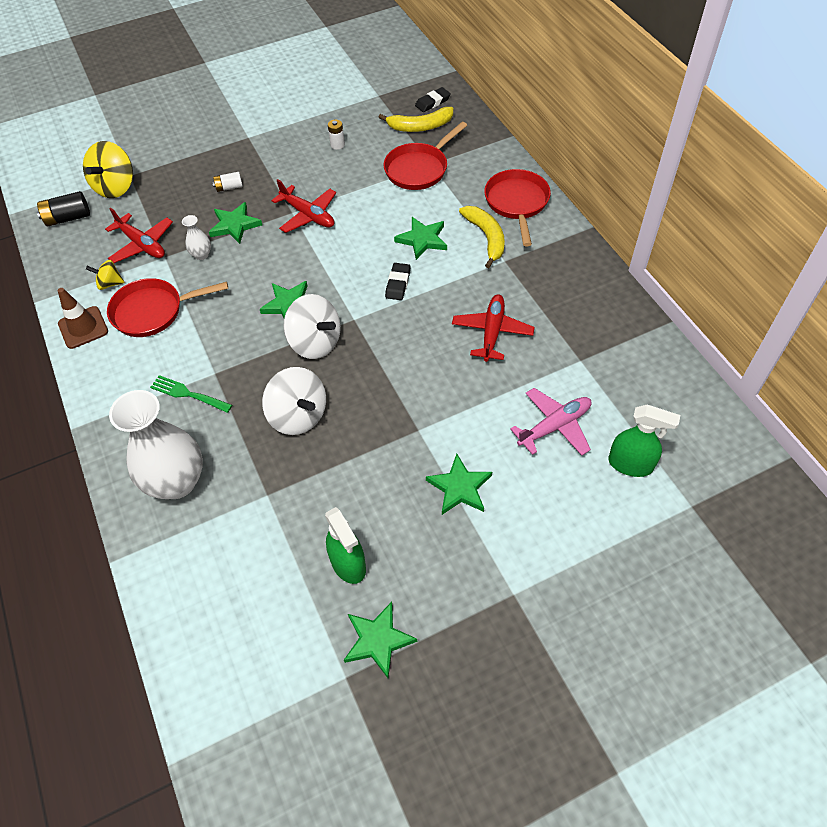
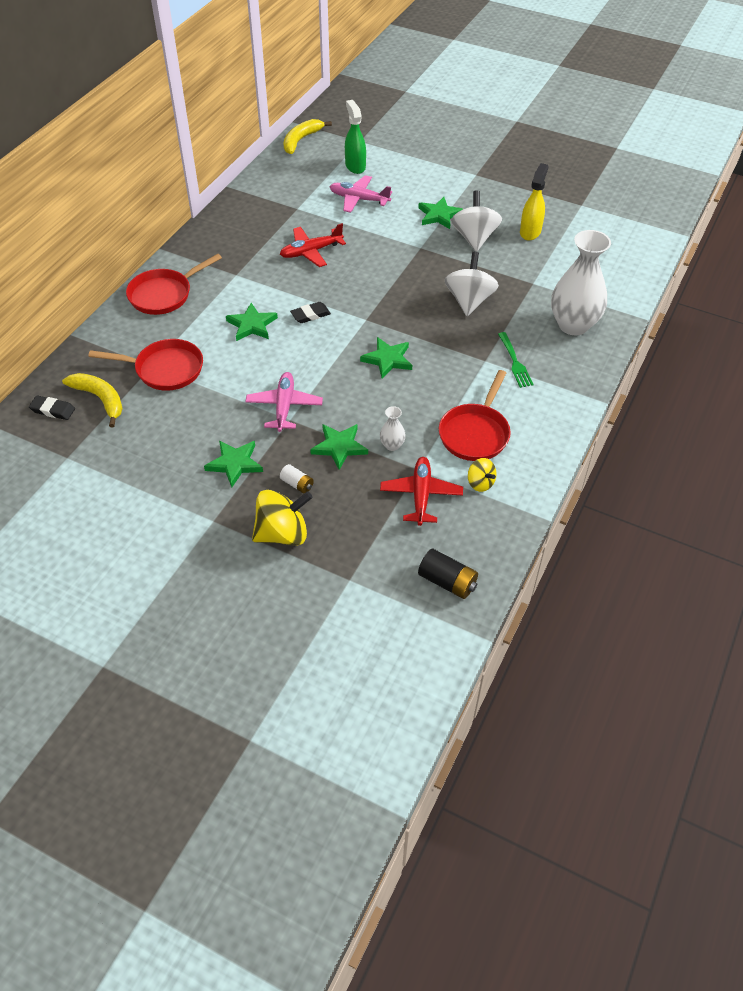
camera: 130 degrees left, 5 degrees down
brown traffic cone [58,288,108,349] -> none
yellow spinning top [83,141,133,198] -> yellow spinning top moved to [252,490,313,546]
red pan [107,278,228,337] -> red pan turned 75 degrees clockwise [439,370,511,461]
red plane [271,179,336,233] -> pink plane [245,372,323,432]
white spinning top [283,294,341,359] -> white spinning top moved to [451,190,502,252]
green spray bottle [325,507,366,584] -> yellow spray bottle [520,163,549,241]
white battery [328,120,345,150] -> none
green star [344,602,417,678] -> green star moved to [204,440,263,487]
yellow banana [459,206,505,268] -> yellow banana moved to [284,119,332,154]

